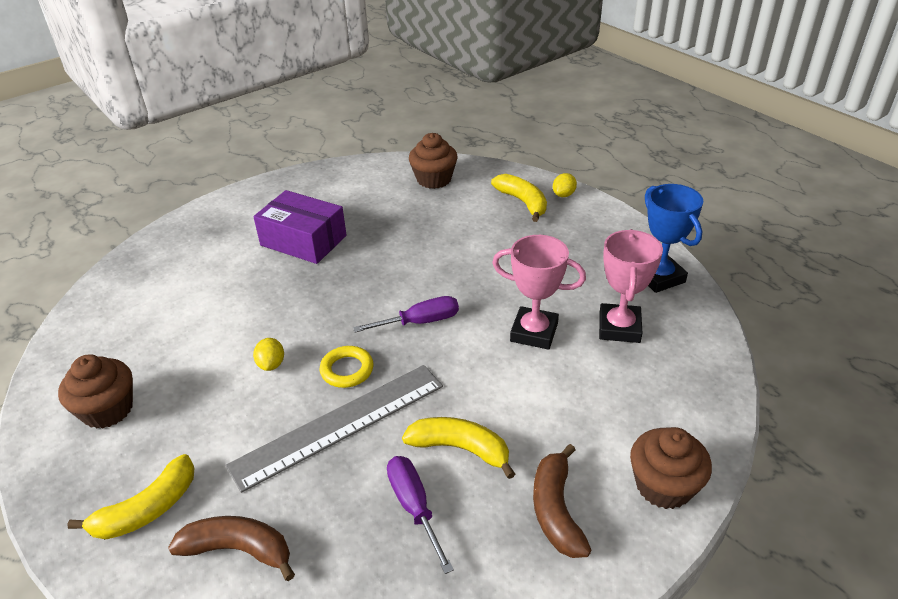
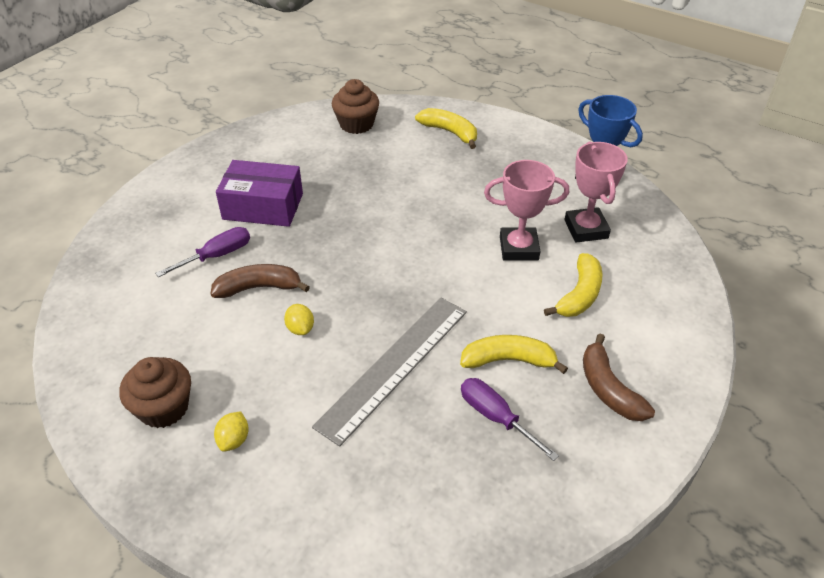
camera: 20 degrees left, 5 degrees up
yellow banana [67,454,194,539] -> yellow banana moved to [544,253,603,317]
brown banana [168,516,295,581] -> brown banana moved to [210,264,310,298]
yellow ring [320,346,374,388] -> none
purple screwdriver [353,296,459,332] -> purple screwdriver moved to [155,227,250,277]
yellow lemon [553,173,577,197] -> yellow lemon moved to [214,411,249,452]
brown cupcake [630,427,712,509] -> none

